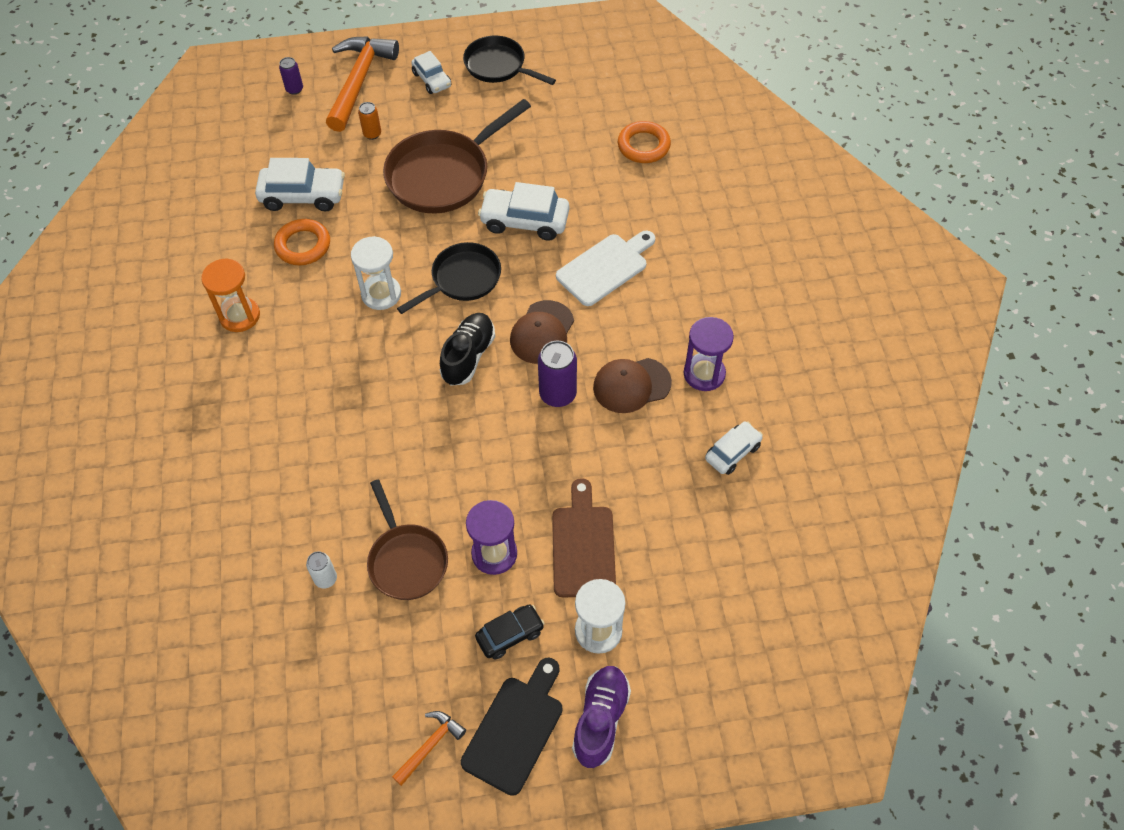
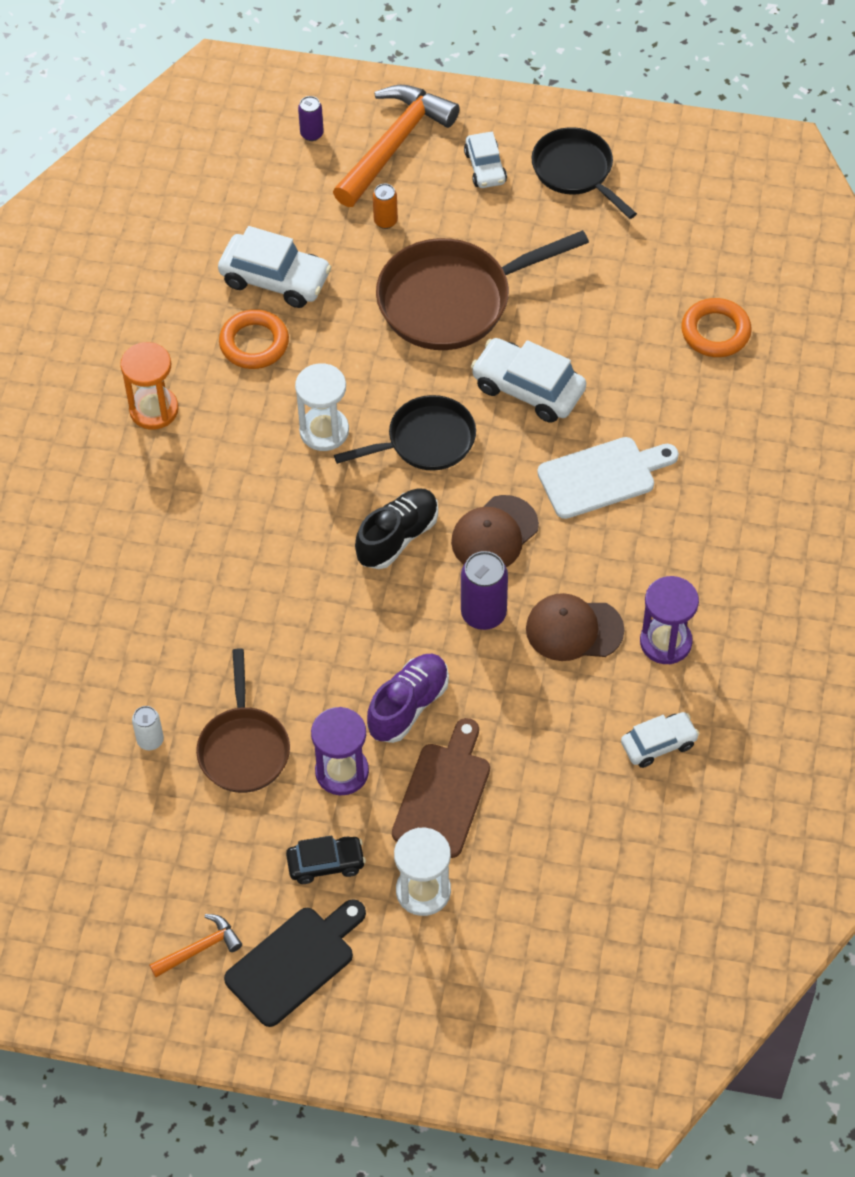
camera: 20 degrees right, 0 degrees up
purple shoe [572,666,631,768] -> purple shoe moved to [367,654,449,743]

